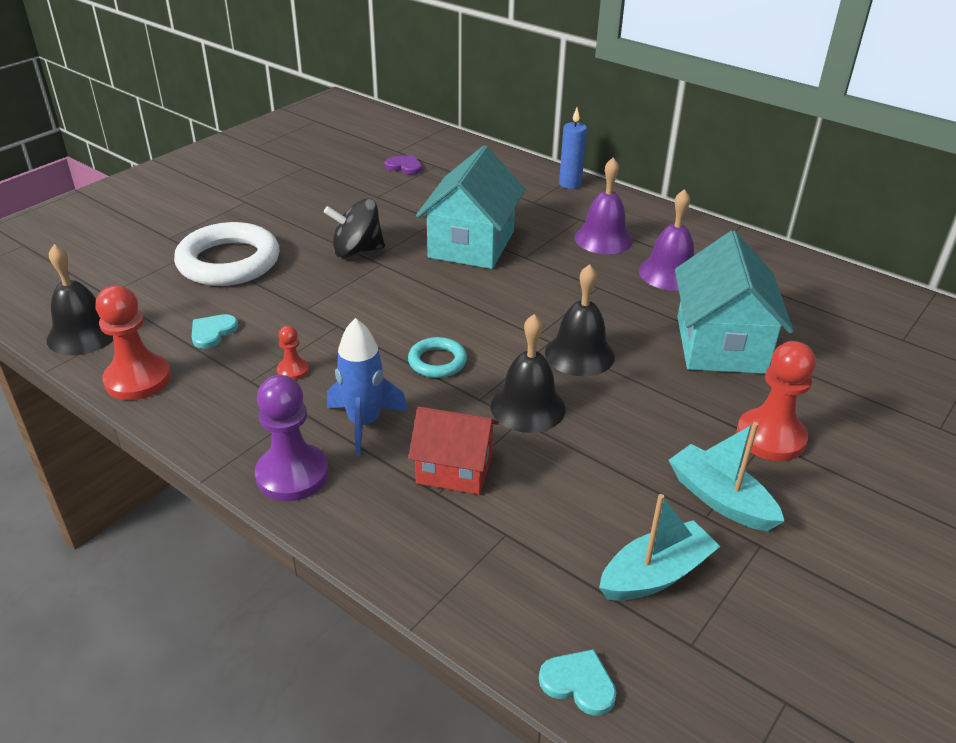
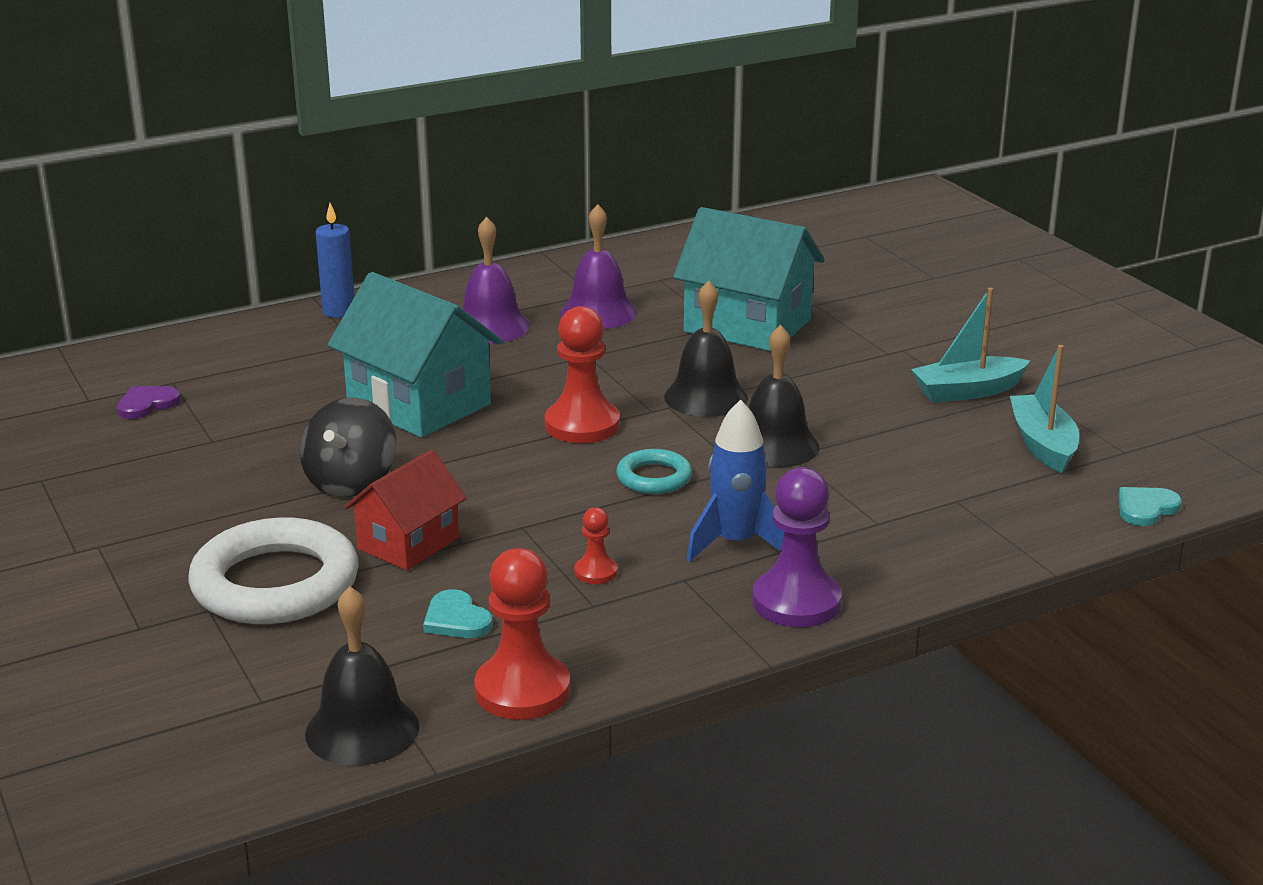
camera: 65 degrees left, 10 degrees down
red house [408,407,499,495] -> red house moved to [344,449,467,570]
red pawn [736,341,816,461] -> red pawn moved to [545,306,620,443]

